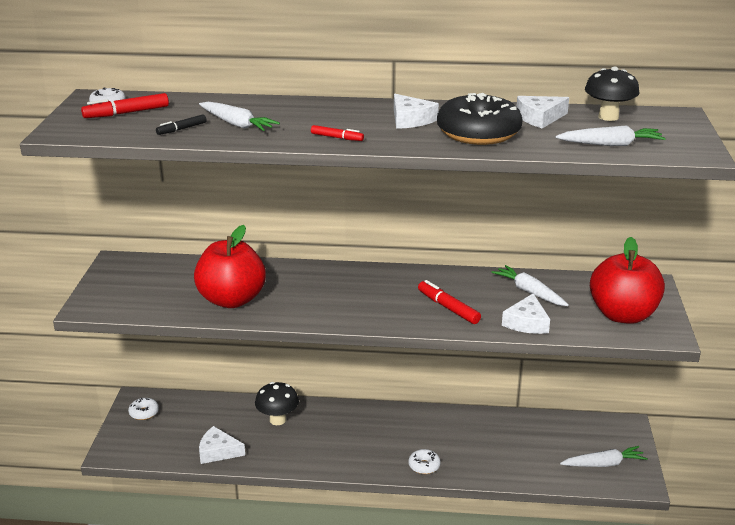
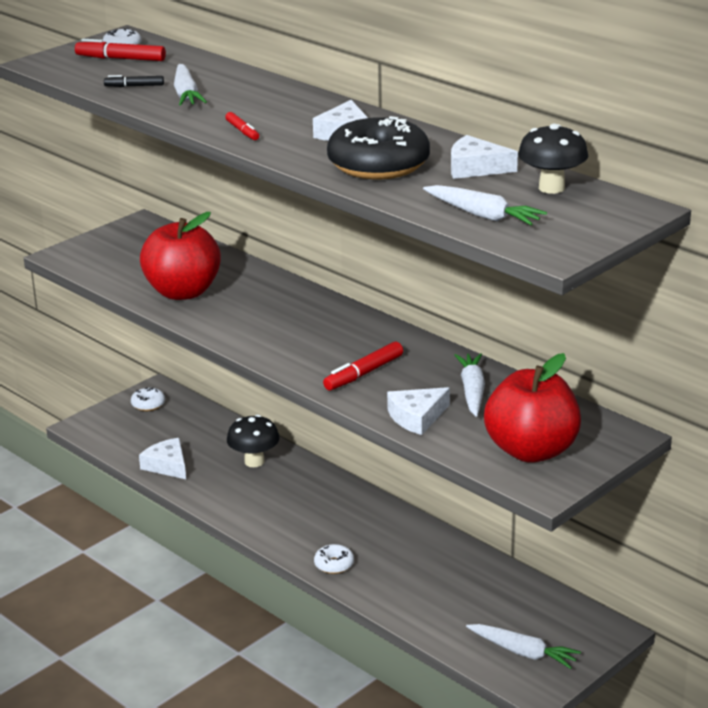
camera: 40 degrees right, 0 degrees up
red marker [418,280,481,324] -> red marker turned 135 degrees counterclockwise [323,342,403,391]

